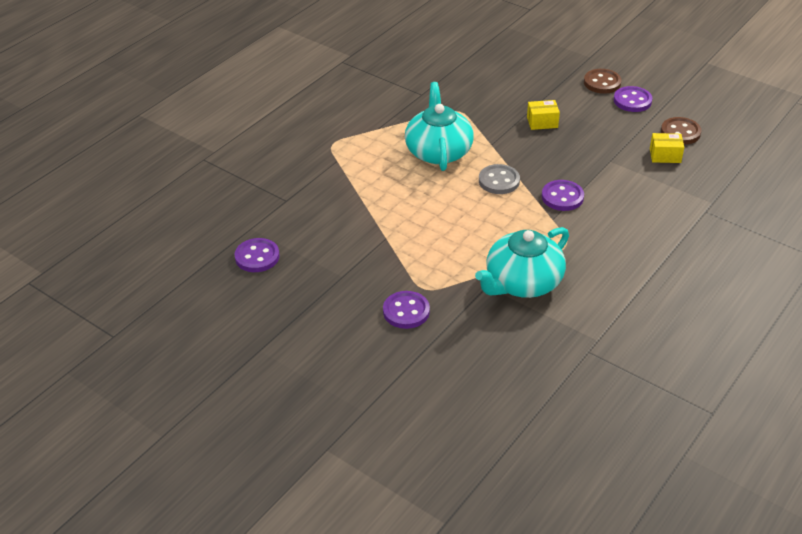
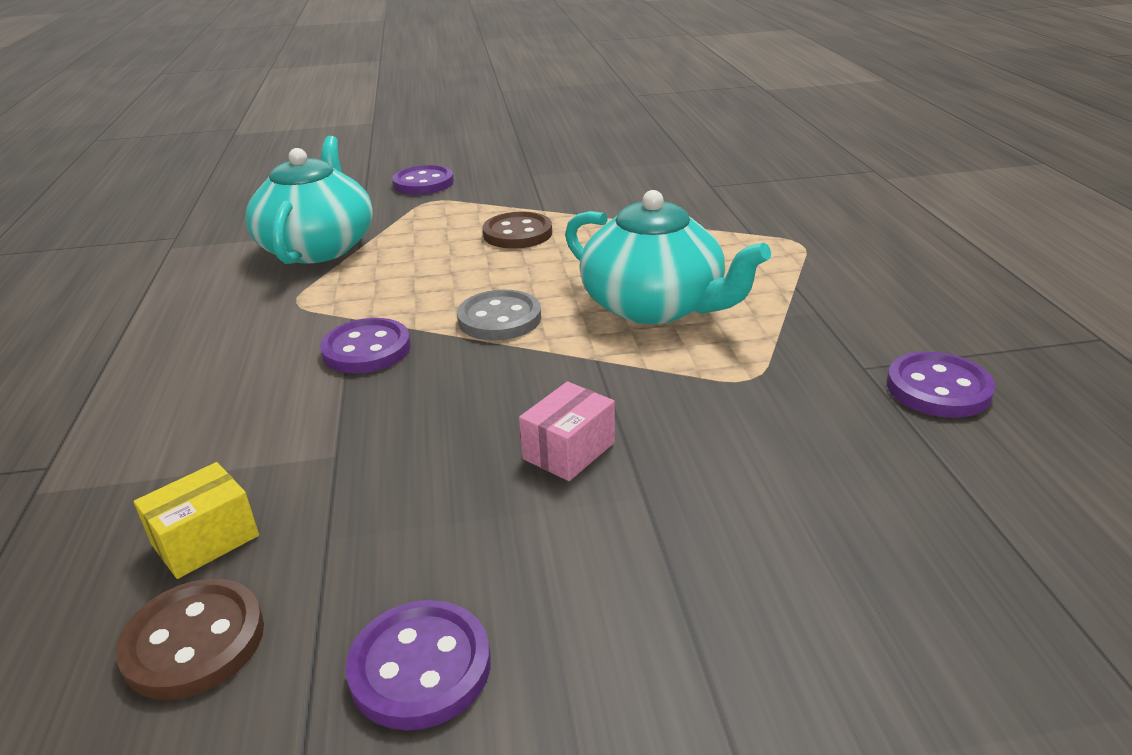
camera: 135 degrees right, 10 degrees down
purple button [235,238,280,272] -> purple button moved to [887,352,995,418]
yellow box [527,100,560,130] -> pink box [519,382,615,481]
brown button [584,69,622,94] -> brown button moved to [483,211,552,249]

